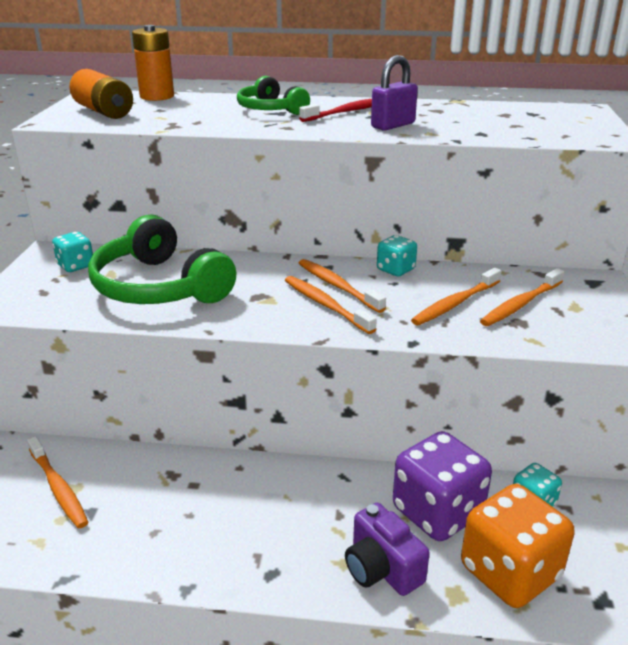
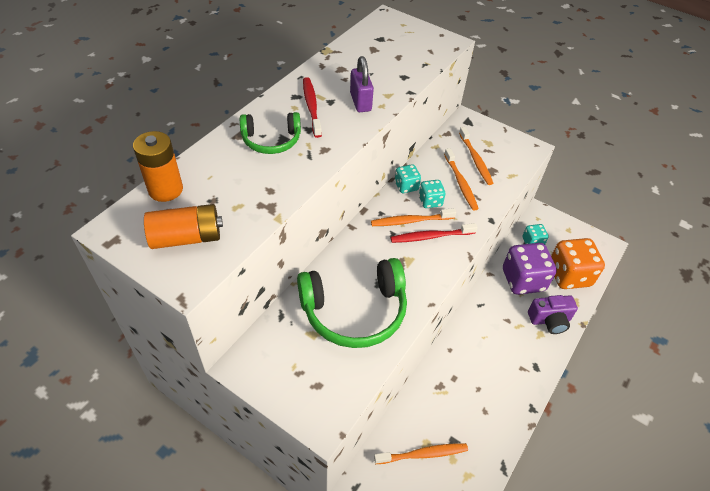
camera: 65 degrees left, 20 degrees up
turquoise dice [52,232,93,272] -> turquoise dice moved to [419,180,445,208]
orange toothbrush [285,276,377,334] -> red toothbrush [391,223,477,243]

